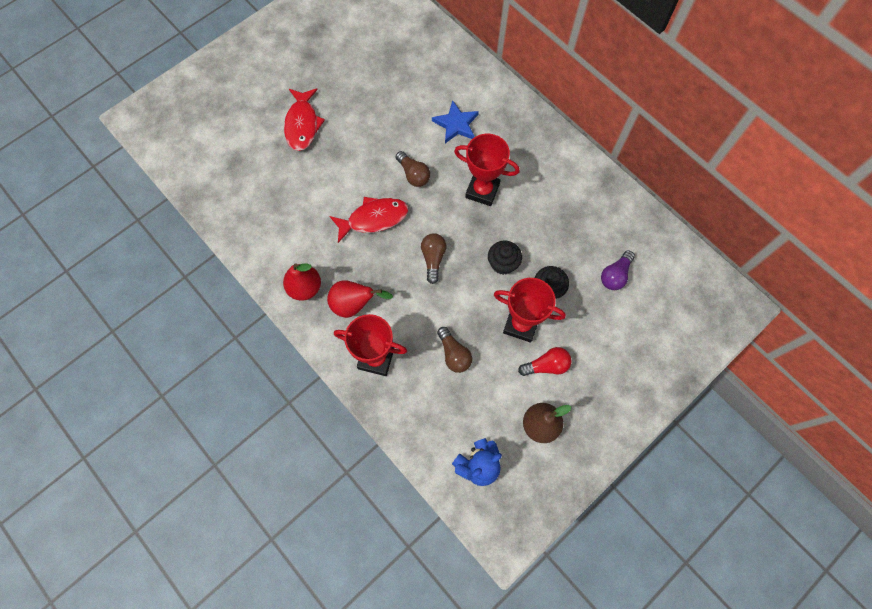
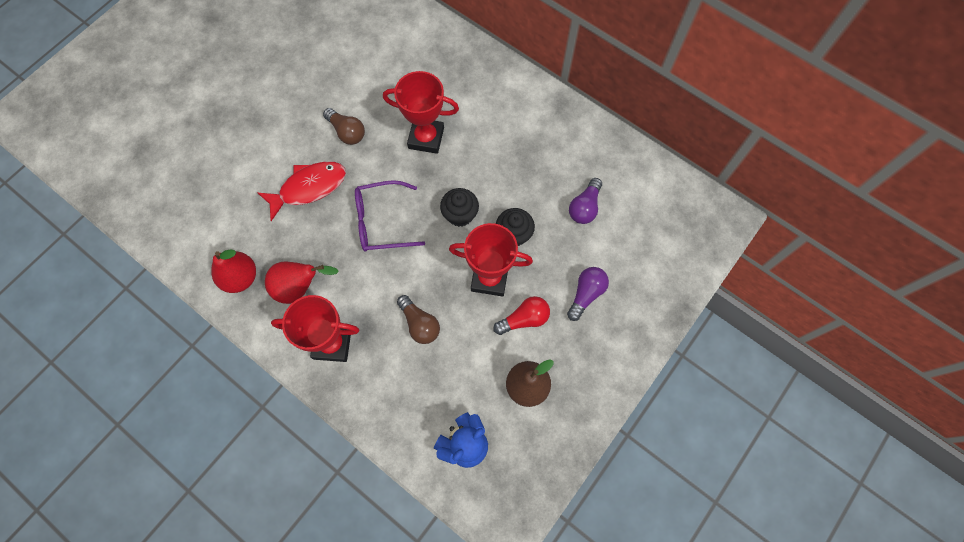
camera: 10 degrees left, 0 degrees up
red fish [284,88,325,151] -> none
brown light bulb [421,233,446,284] -> purple glasses [355,180,425,252]
blue star [432,100,479,143] -> none
none -> purple light bulb [567,267,609,321]

